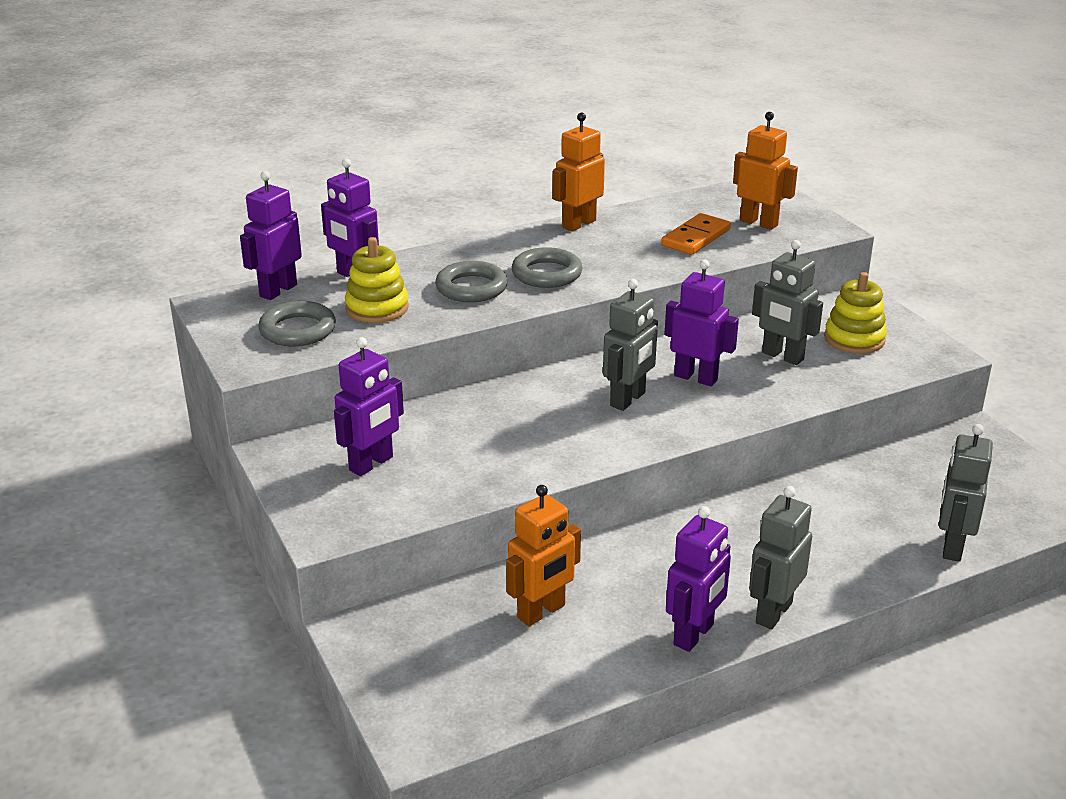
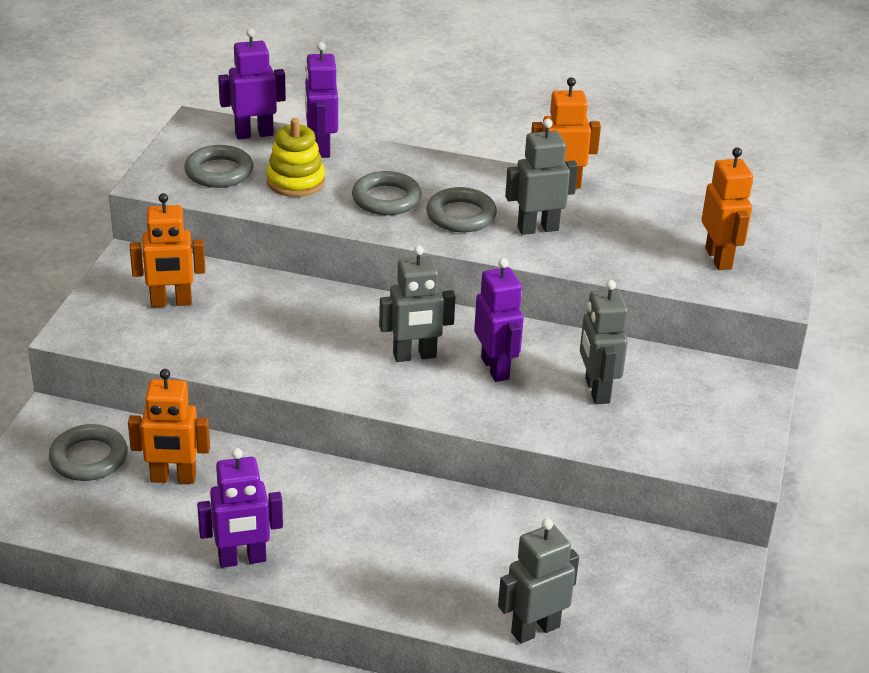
camera: 40 degrees right, 5 degrees up
purple robot [334,337,404,476] -> orange robot [130,193,205,307]
orange domino [661,213,731,254] -> none
grey robot [749,486,812,629] -> grey robot moved to [505,119,578,235]
yellow stacking toy [824,272,887,354] -> none
none -> grey ring [49,424,128,481]

